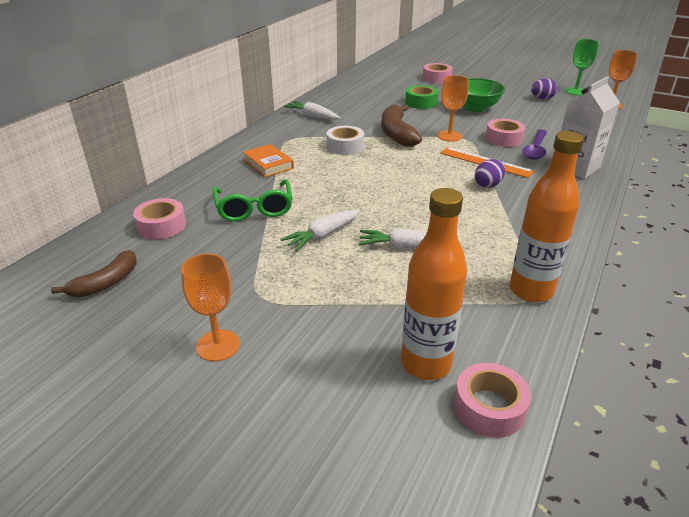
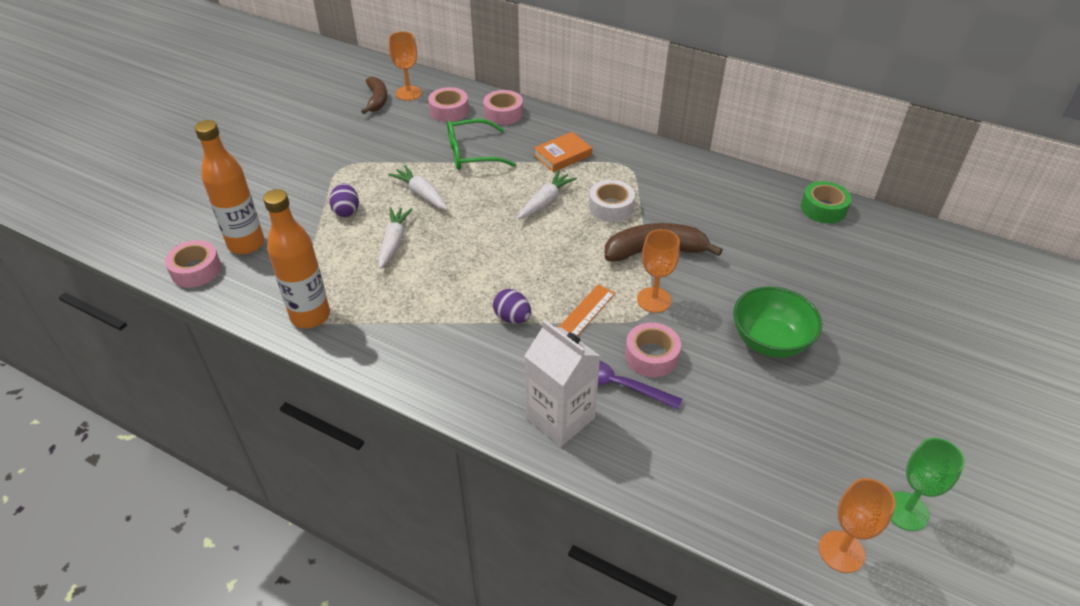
camera: 90 degrees right, 10 degrees up
brown banana [51,250,137,297] -> brown banana turned 135 degrees counterclockwise [361,77,387,114]
orange goblet [181,254,240,362] -> orange goblet moved to [389,31,422,101]
white carrot [284,101,340,120] -> white carrot moved to [518,170,577,219]
green tape [405,85,438,109] -> green tape moved to [801,181,851,223]
pink tape [422,63,453,84] -> pink tape moved to [483,90,523,125]
purple egg [531,78,558,99] -> purple egg moved to [330,183,359,217]

